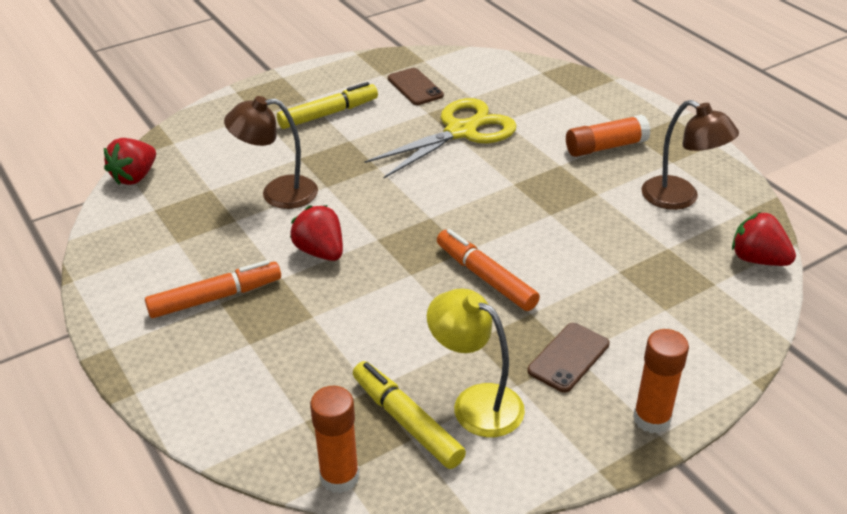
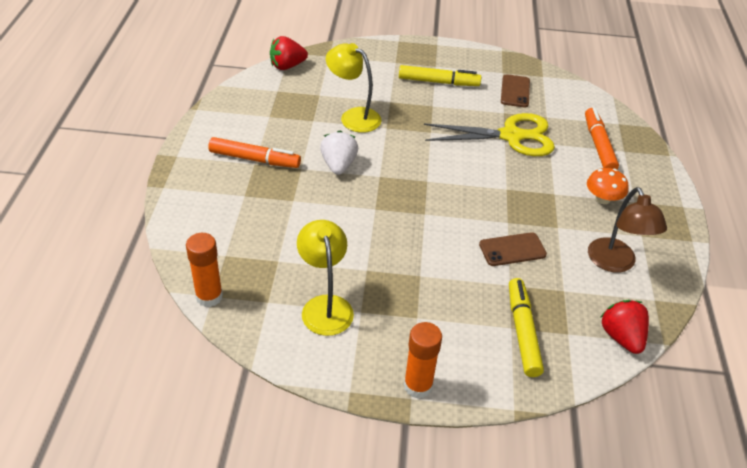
camera: 35 degrees right, 5 degrees up
brown lamp [224,96,318,209] -> yellow lamp [326,43,381,133]
red strawberry [290,205,343,261] -> white strawberry [320,131,358,175]
yellow marker [353,361,466,469] -> yellow marker moved to [509,278,544,377]
orange marker [437,229,540,311] -> orange marker moved to [585,108,619,169]
brown phone [528,323,610,393] -> brown phone moved to [479,232,547,266]
orange glue stick [566,115,651,157] -> orange mushroom [587,168,629,204]

